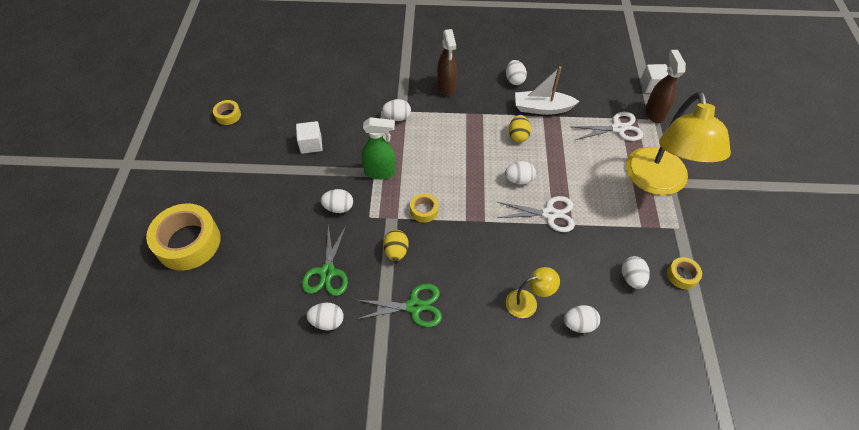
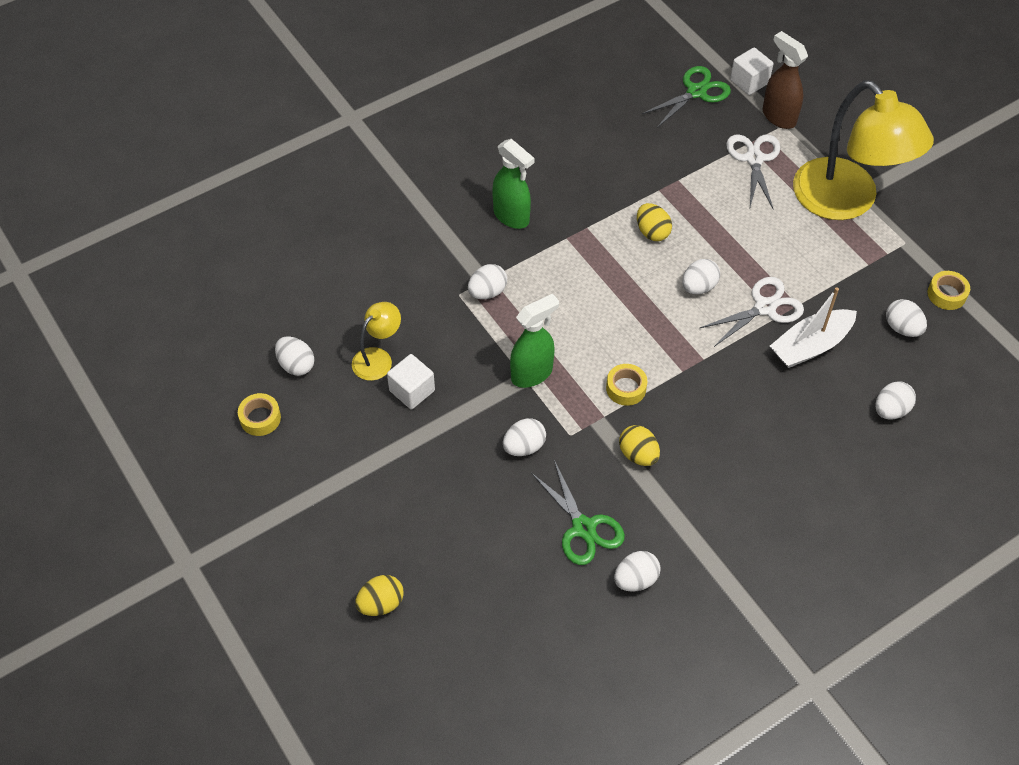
camera: 35 degrees left, 0 degrees up
yellow tape [146,203,221,271] -> yellow egg [355,575,404,616]
green scissors [357,284,442,327] -> green scissors moved to [642,66,731,128]
brown spray bottle [437,29,457,96] -> green spray bottle [492,139,534,229]
white egg [506,60,527,85] -> white egg moved to [275,336,314,376]
yellow lamp [506,267,560,318] -> yellow lamp moved to [352,302,401,381]
white boat [515,66,580,115] -> white boat moved to [770,287,857,368]
white scissors [573,112,643,141] -> white scissors turned 45 degrees counterclockwise [726,135,780,210]

